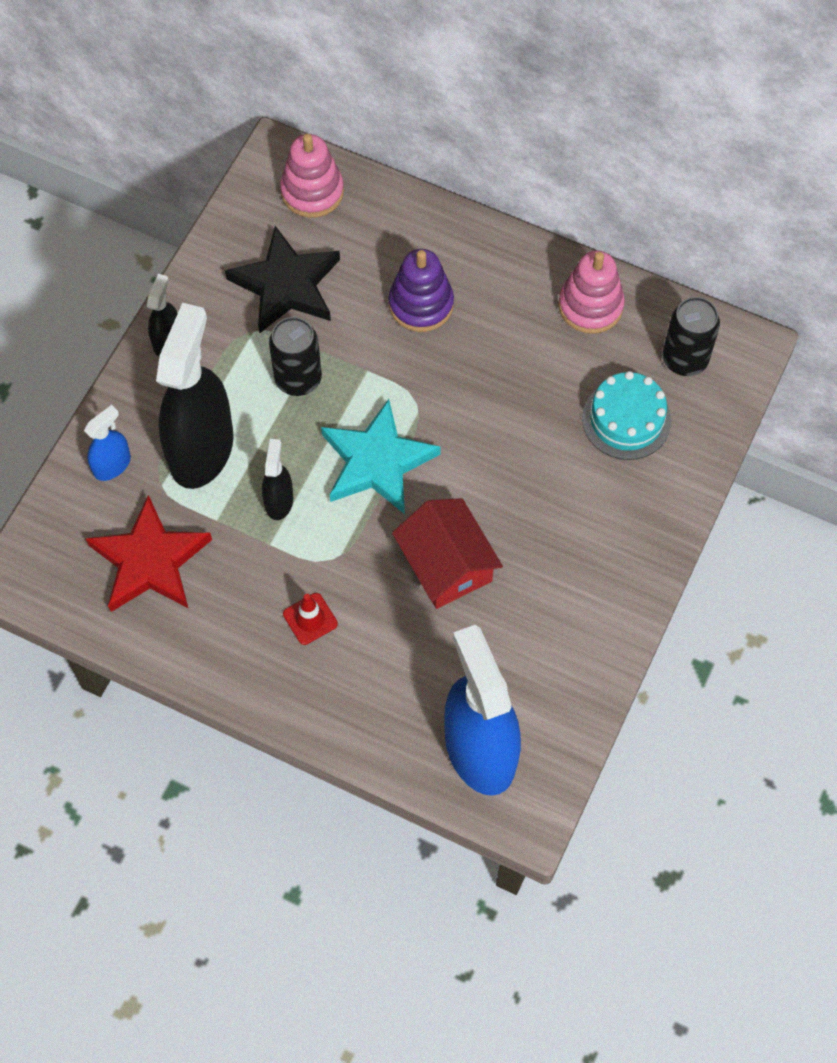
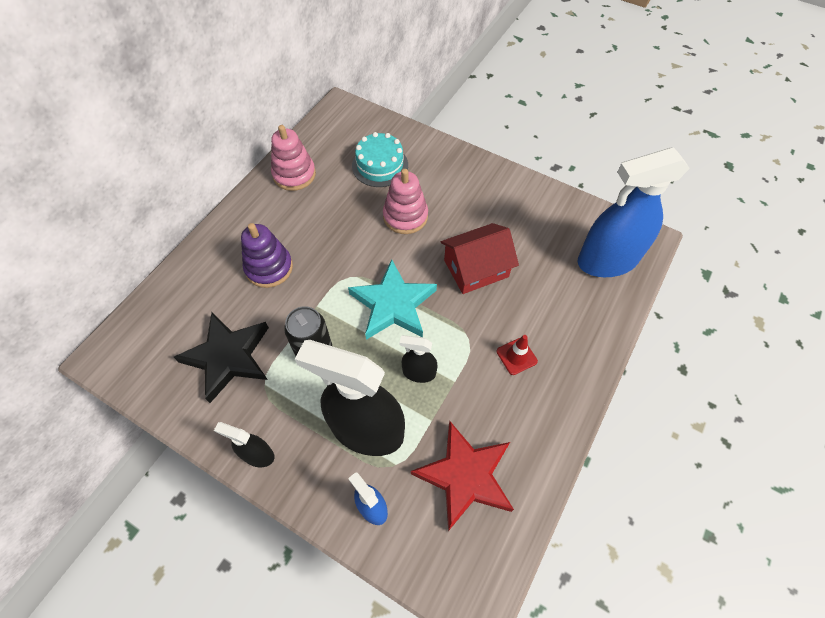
camera: 85 degrees left, 5 degrees down
pink stacking toy [280,134,344,218] -> pink stacking toy moved to [383,169,428,234]
black can [662,297,720,376] -> none

